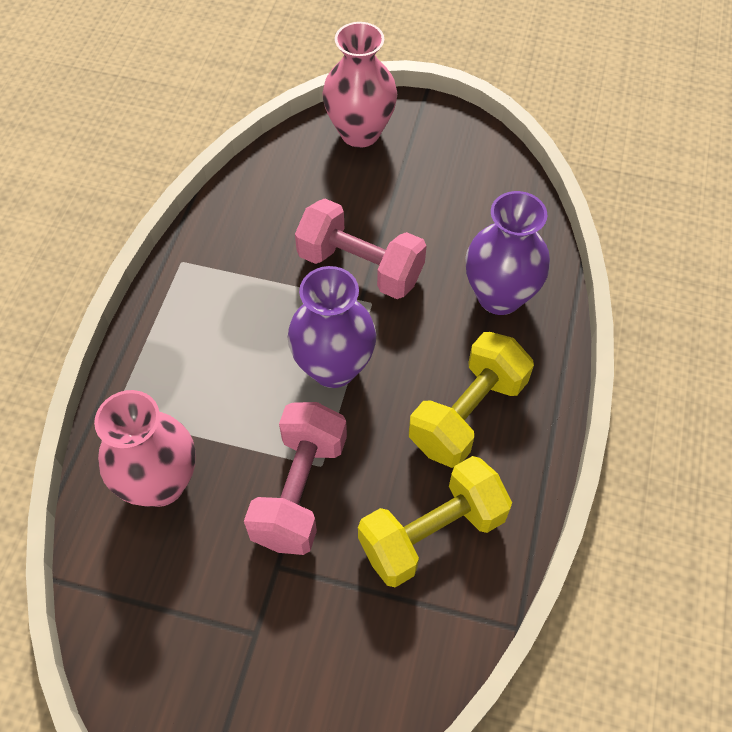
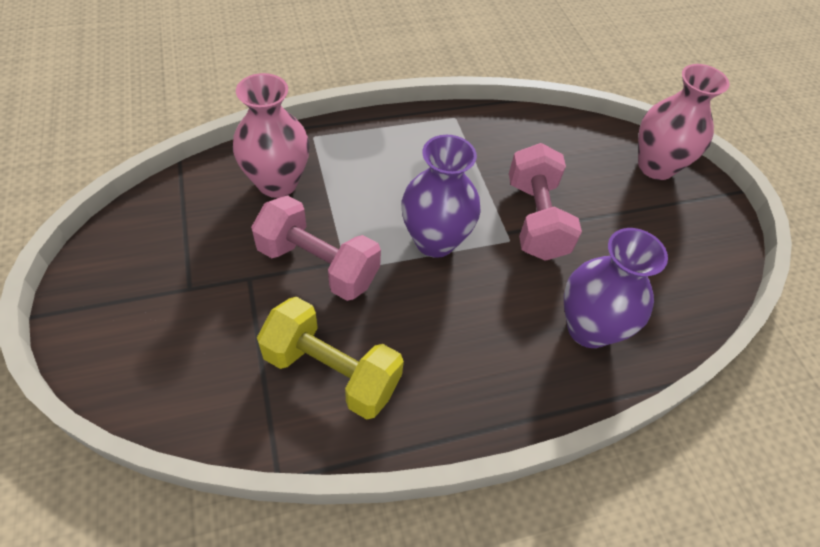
camera: 55 degrees right, 5 degrees down
pink dumbbell [244,402,347,555] -> pink dumbbell turned 45 degrees clockwise [251,195,381,301]
yellow dumbbell [409,332,534,468] -> none

